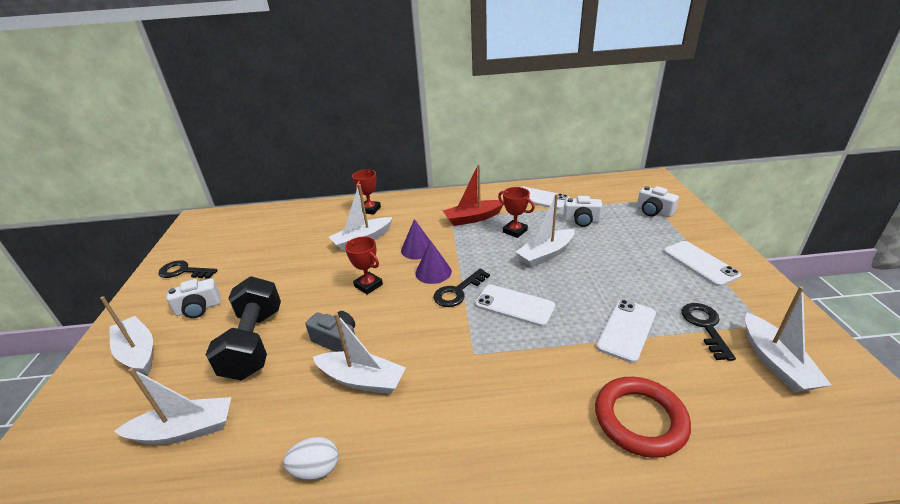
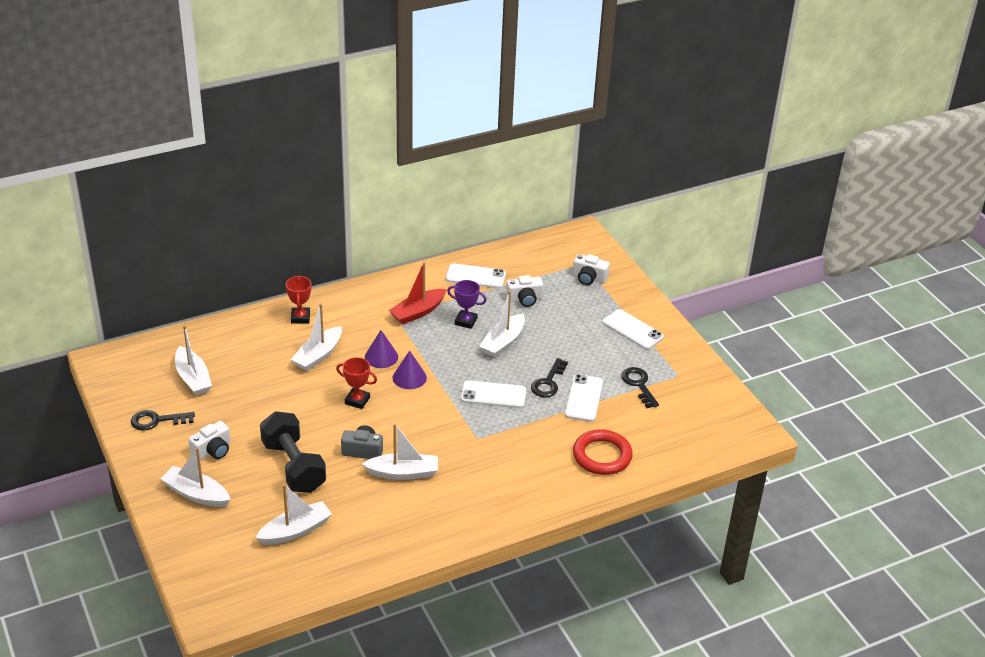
camera: 25 degrees left, 5 degrees up
white egg [283,437,338,480] -> none
black key [434,269,490,307] -> black key moved to [531,358,568,397]
red trophy [498,187,535,238] -> purple trophy [447,280,487,329]
white boat [745,286,831,392] -> white boat moved to [175,325,212,396]

